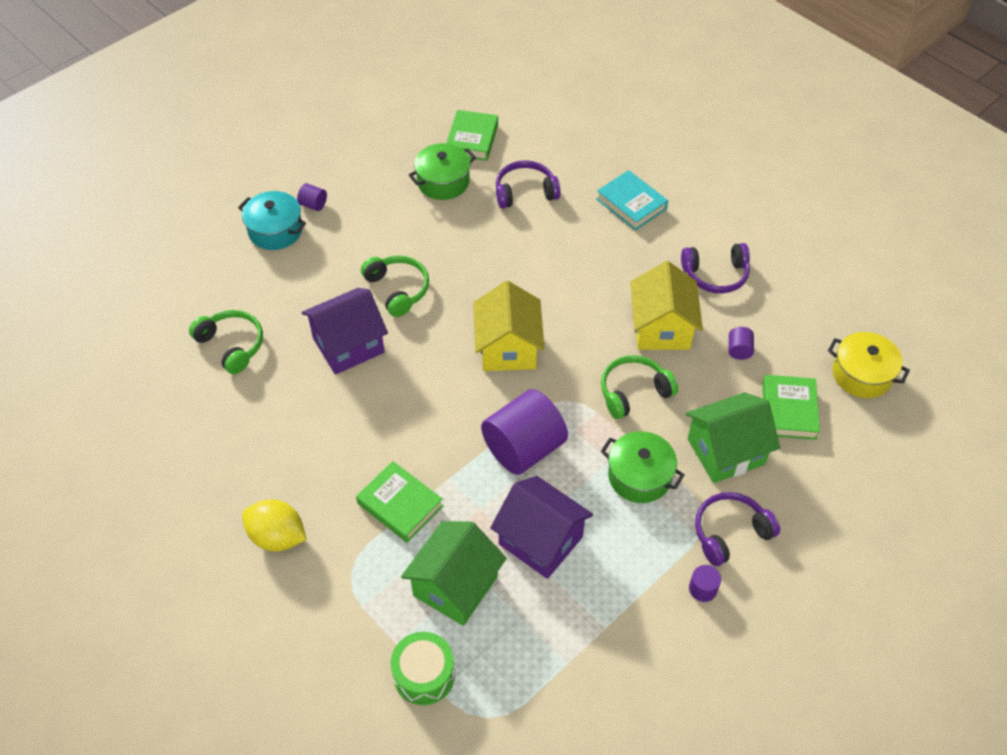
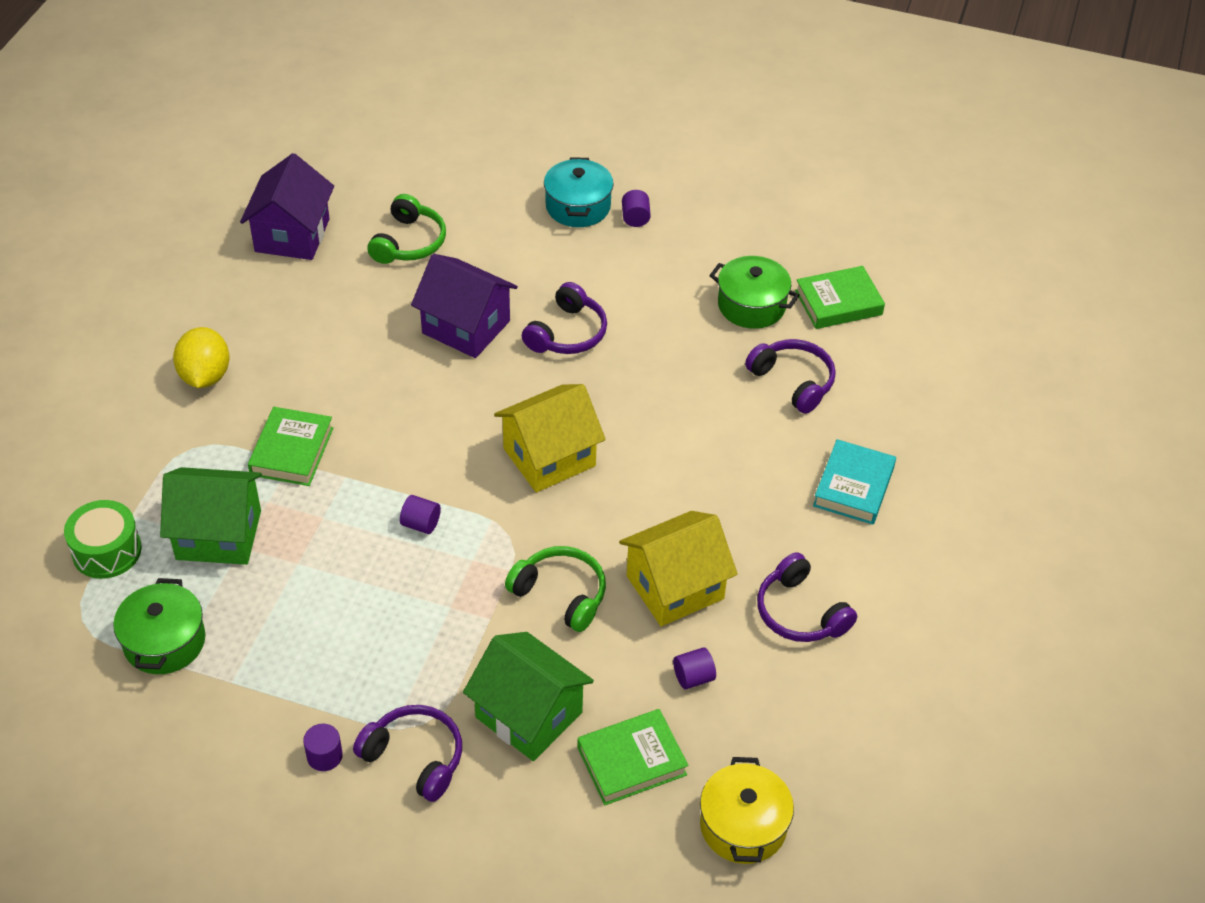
camera: 60 degrees right, 5 degrees down
green headphones [361,255,429,317] -> purple headphones [522,282,607,354]
purple cylinder [481,389,568,475] -> purple cylinder [400,495,441,534], size x0.41
purple house [490,476,593,579] -> purple house moved to [240,153,334,260]
green pot [601,431,685,503] -> green pot moved to [113,578,205,674]

